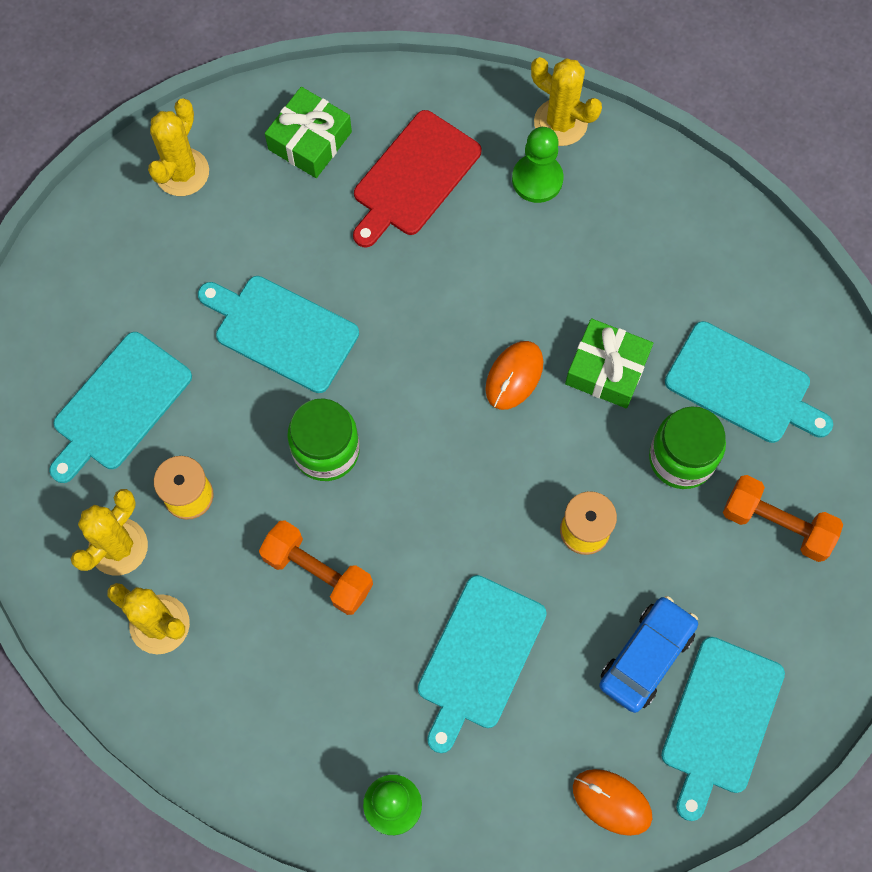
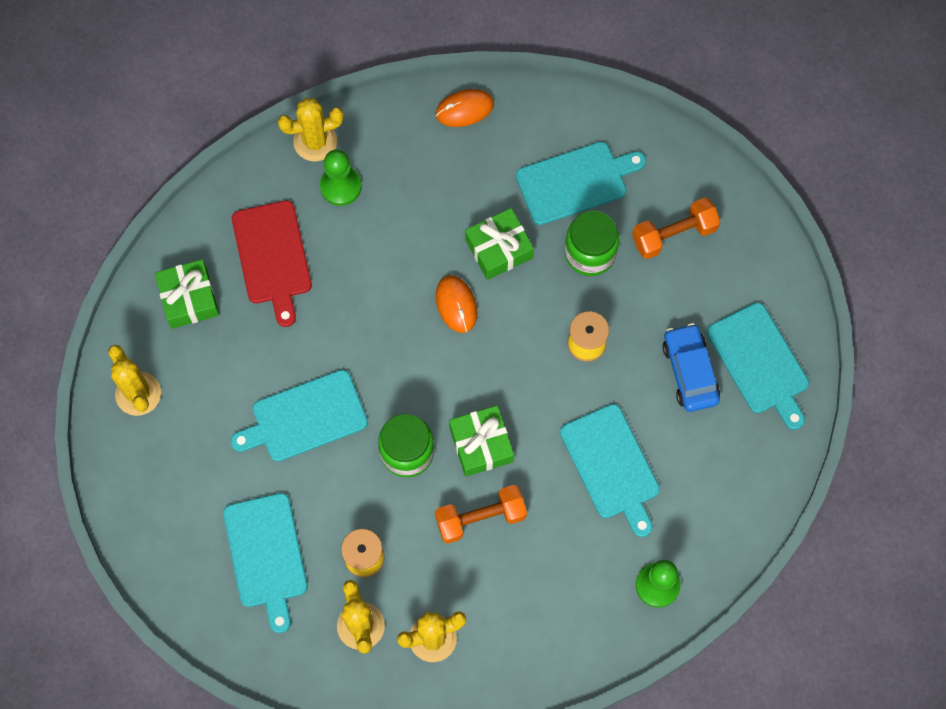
camera: 50 degrees left, 0 degrees up
orange mouse [573,769,652,836] -> orange mouse moved to [436,89,494,127]
none -> green gift [449,406,514,477]

